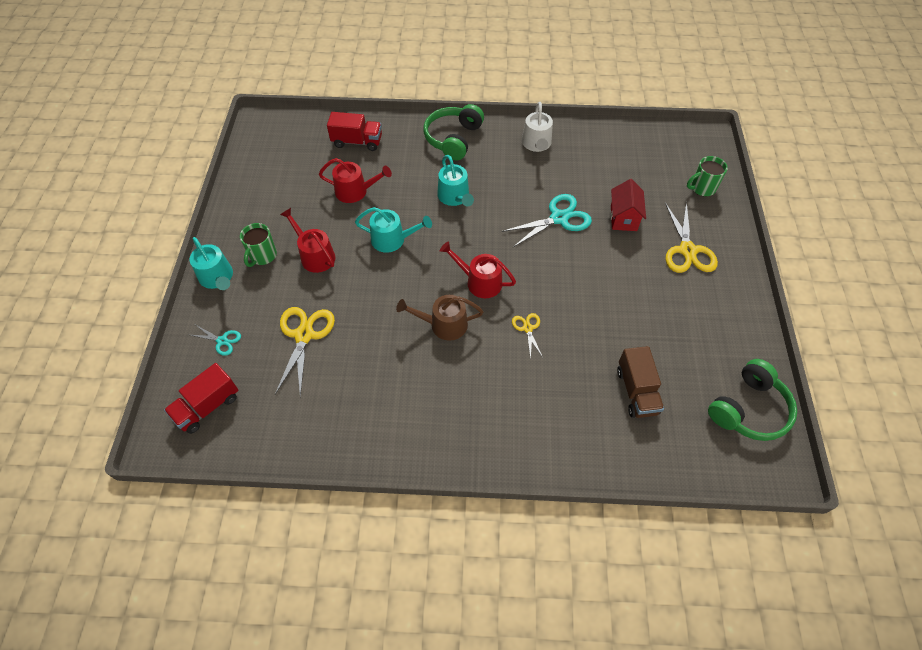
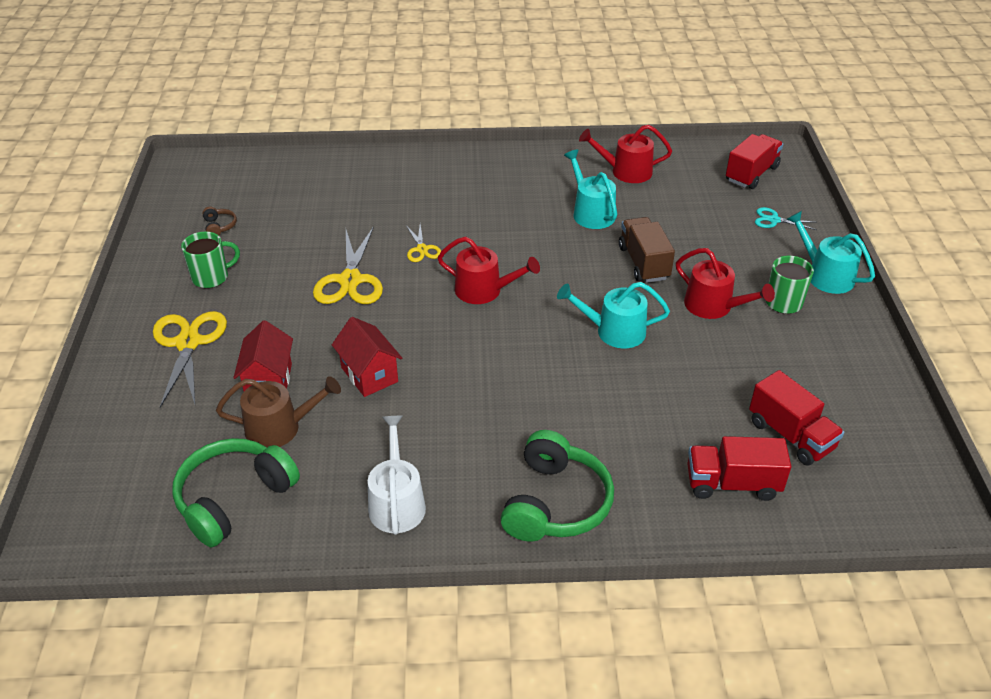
camera: 175 degrees right, 15 degrees down
yellow scissors [275,307,335,397] -> yellow scissors moved to [313,226,383,304]
red watering can [319,158,392,203] -> red watering can moved to [579,125,672,183]
brown watering can [396,295,483,341] -> brown watering can moved to [216,376,341,447]
turquoise watering can [437,155,474,207] -> turquoise watering can moved to [564,149,617,229]
turquoise scissors [501,194,592,248] -> red house [332,317,402,397]
brown truck [617,346,664,418] -> brown truck moved to [619,217,675,283]
green mug [687,156,728,196] -> green mug moved to [181,232,240,288]
green headphones [708,359,797,441] -> green headphones moved to [172,438,300,547]
none -> brown headphones [203,207,237,235]
none -> red truck [749,370,844,466]

